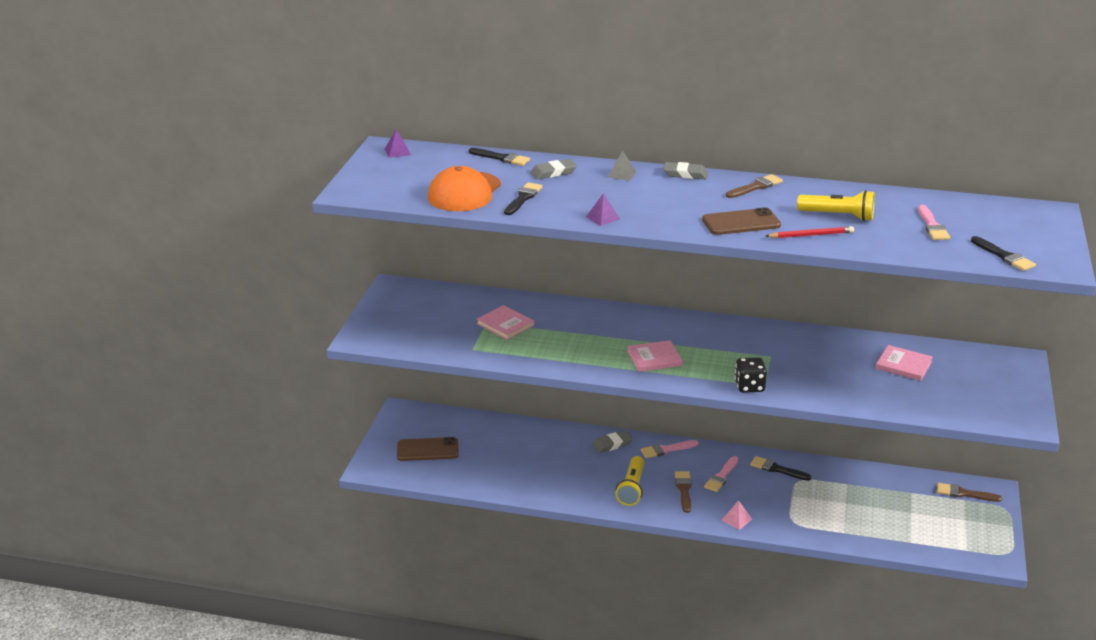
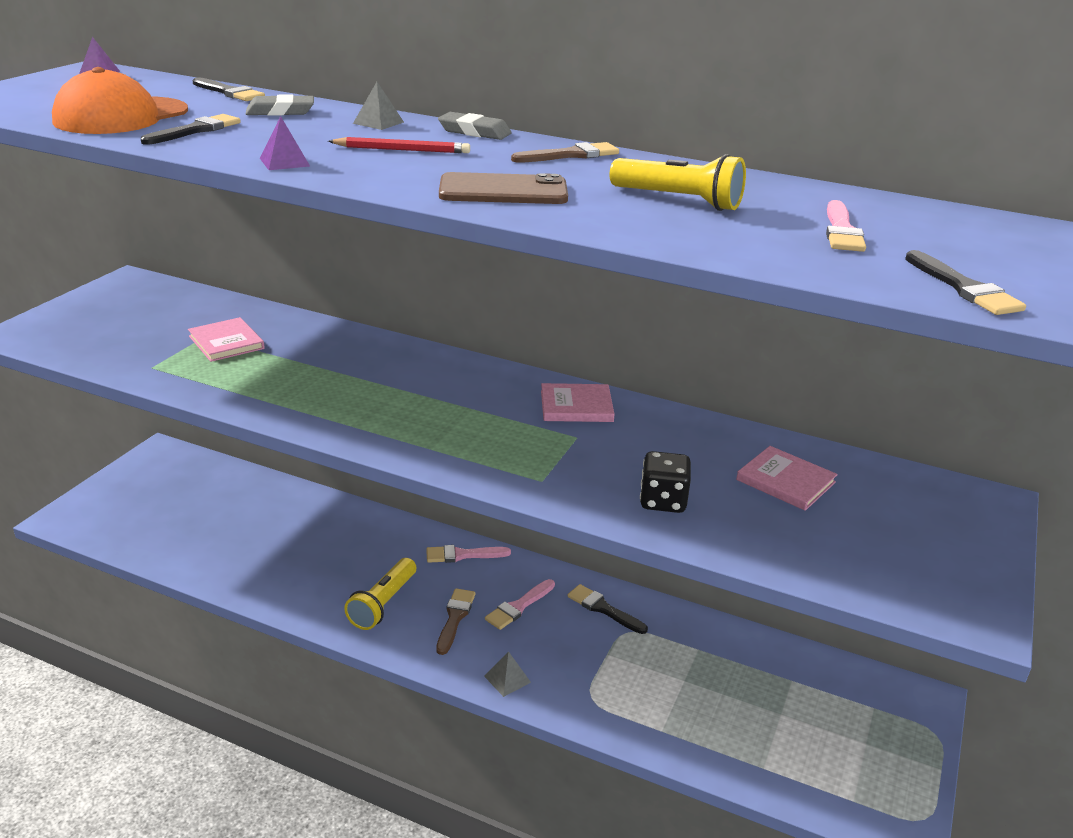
camera: 10 degrees right, 0 degrees up
brown phone [397,437,459,461] -> none
grey eraser [592,430,633,453] -> none
pink book [627,340,683,372] -> pink book moved to [541,383,615,422]
pink pyramid [721,500,752,530] -> grey pyramid [484,651,531,697]
black dice [735,357,767,393] -> black dice moved to [640,451,691,513]
red pencil [766,226,854,238] -> red pencil moved to [328,137,470,153]
brown brush [937,483,1002,502] -> none

